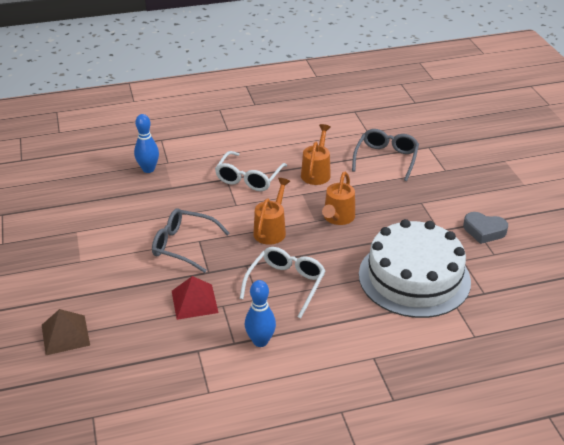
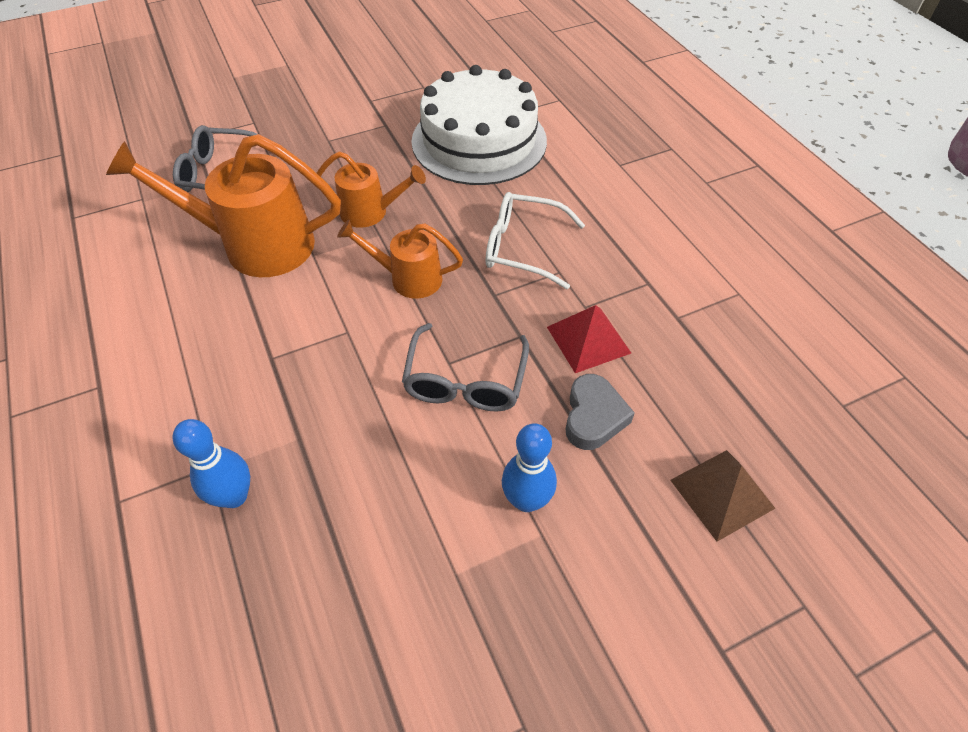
camera: 100 degrees left, 15 degrees up
white glasses [215,151,287,191] -> none
blue bowling pin [245,280,276,347] -> blue bowling pin moved to [502,423,557,512]
orange watering can [301,124,331,185] -> orange watering can [106,134,341,277], size x1.79
grey heart [463,212,508,244] -> grey heart moved to [565,374,635,450]

